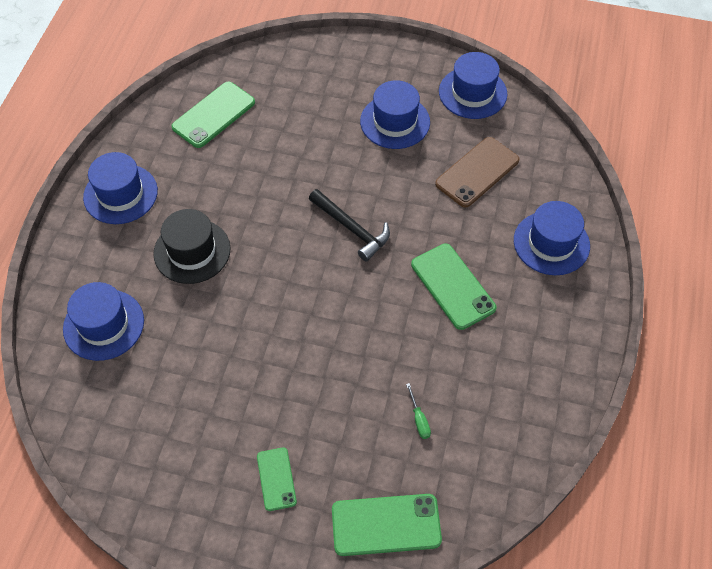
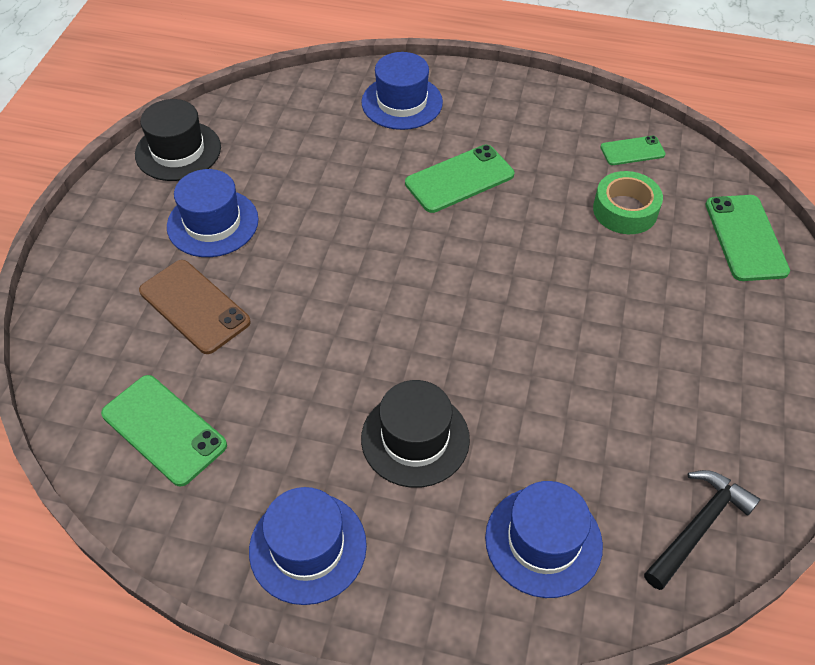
camera: 90 degrees left, 5 degrees down
green phone [257,447,297,511] -> green phone moved to [601,136,666,165]
black hammer [309,189,390,262] -> black hammer moved to [644,470,761,590]
green screwdriver [406,383,431,439] -> green tape [593,171,663,234]
brown phone [435,137,520,208] -> brown phone moved to [139,260,251,354]
blue hat [439,52,508,119] -> black hat [135,99,221,181]

